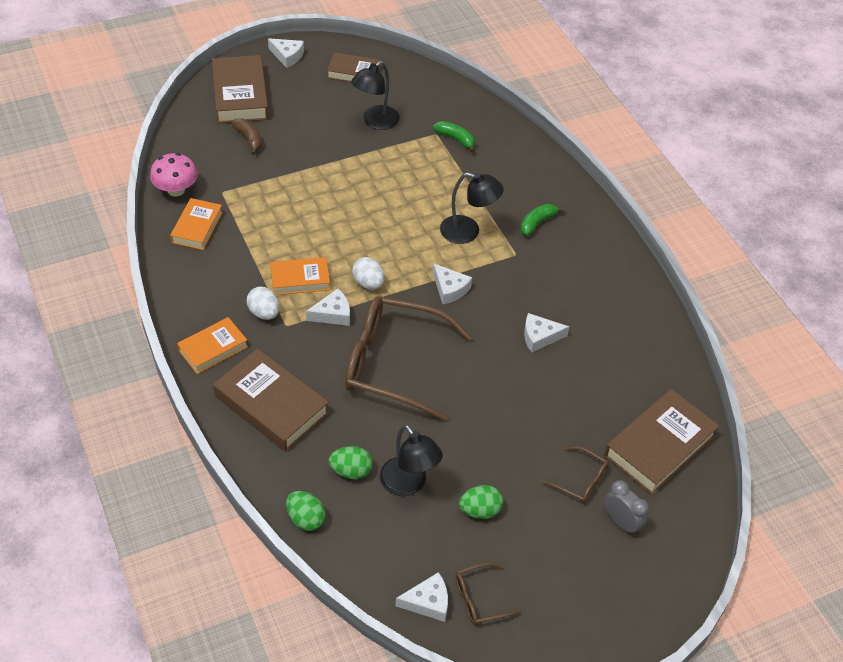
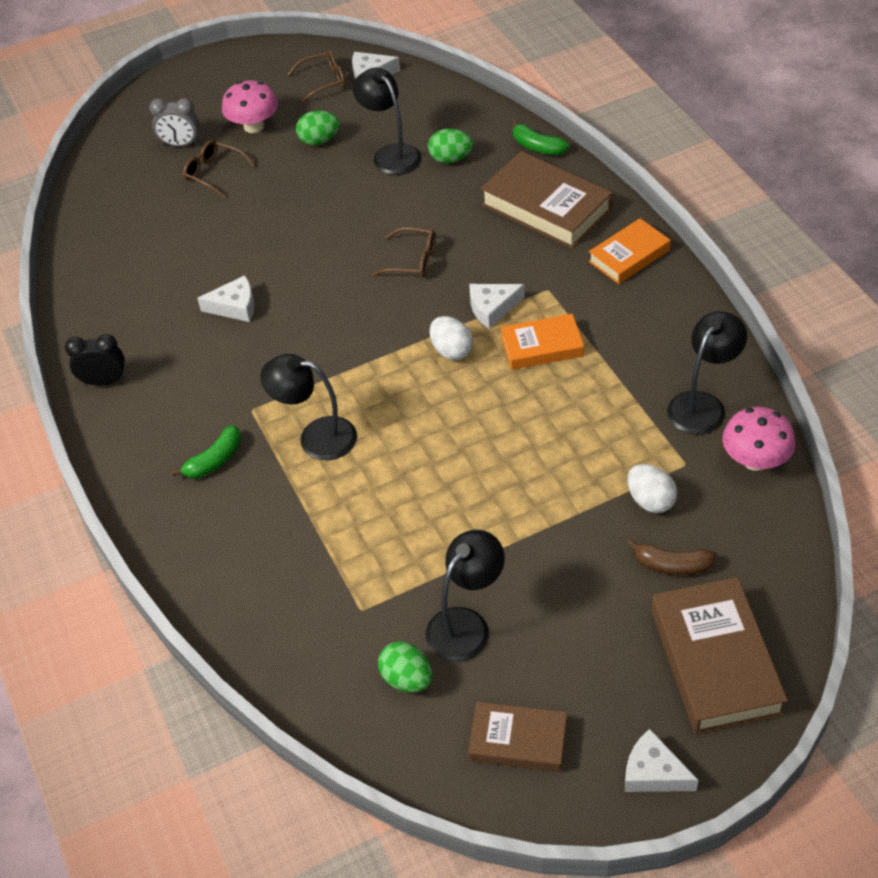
camera: 175 degrees left, 0 degrees up
orange book [170,198,223,250] -> black lamp [667,311,747,435]
brown banana [231,118,262,155] -> brown banana turned 45 degrees counterclockwise [627,539,717,575]
white egg [247,286,279,320] -> white egg moved to [627,464,677,513]
green egg [286,491,326,531] -> green egg moved to [378,641,432,692]
brown glasses [345,296,472,421] -> brown glasses [372,227,436,277], size x0.44
green banana [433,121,475,152] -> green banana moved to [512,120,569,155]
white cheese [433,263,472,304] -> none
brown book [604,389,719,495] -> none
grey clock [605,480,649,535] -> grey clock turned 45 degrees counterclockwise [149,98,200,147]
none -> black clock [65,334,125,386]
none -> pink mushroom [222,80,278,133]

